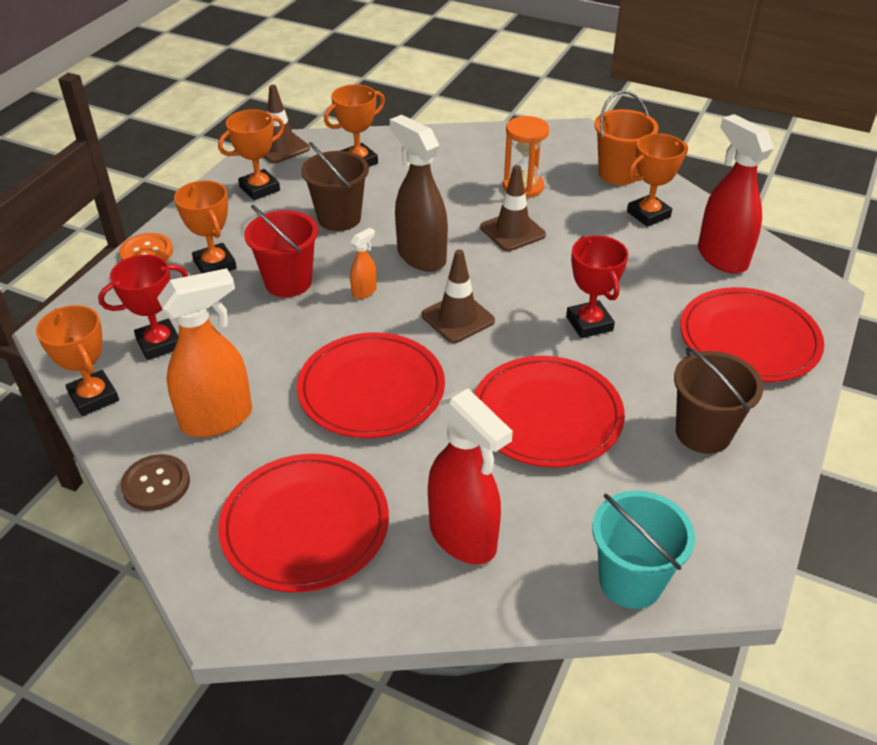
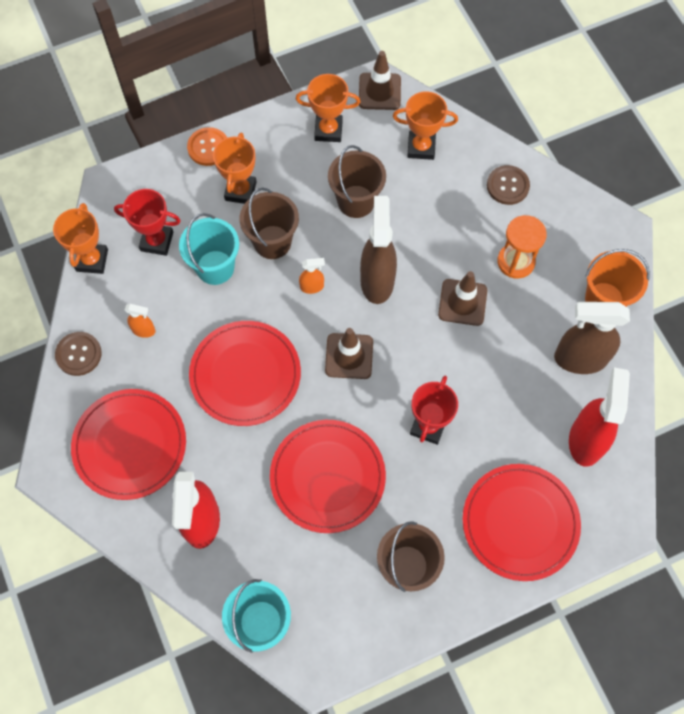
camera: 40 degrees right, 25 degrees up
orange spray bottle [157,268,252,437] -> orange spray bottle [125,304,155,338], size x0.46
red bucket [244,205,318,297] -> brown bucket [239,187,299,259]
orange trophy [627,133,688,227] -> brown spray bottle [554,302,630,374]
none -> turquoise bucket [179,213,239,285]
none -> brown button [487,165,530,205]

